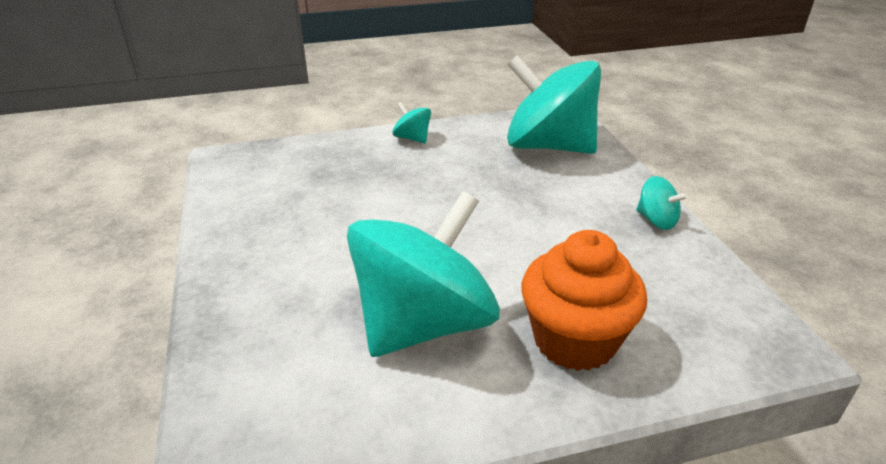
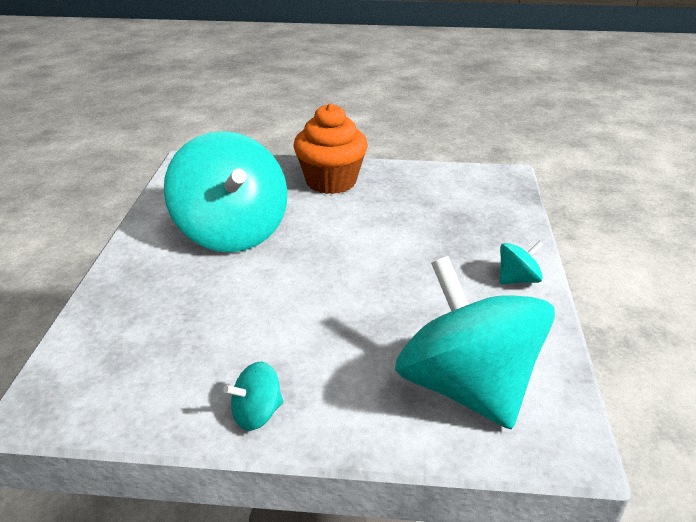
camera: 110 degrees right, 0 degrees up
turquoise spinning top [507,55,601,154] -> turquoise spinning top turned 75 degrees counterclockwise [395,256,555,429]
orange cupcake [522,230,647,371] -> orange cupcake moved to [293,103,368,194]

